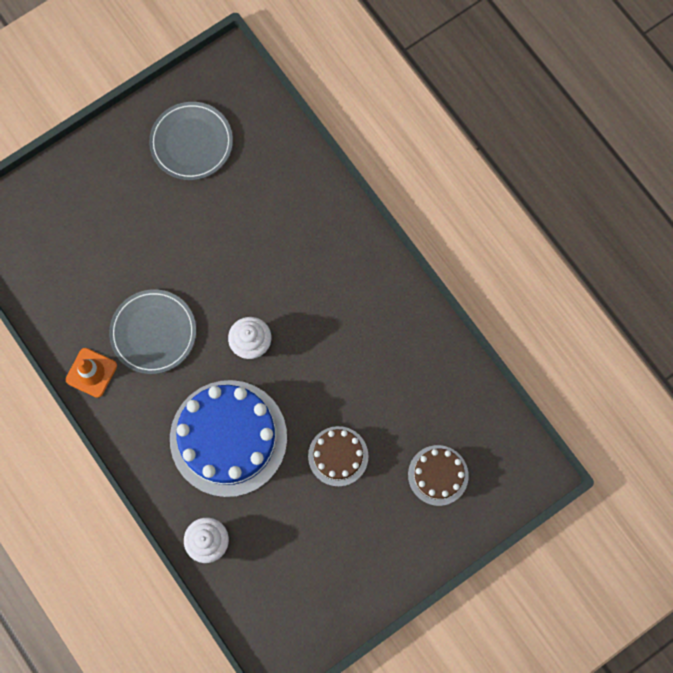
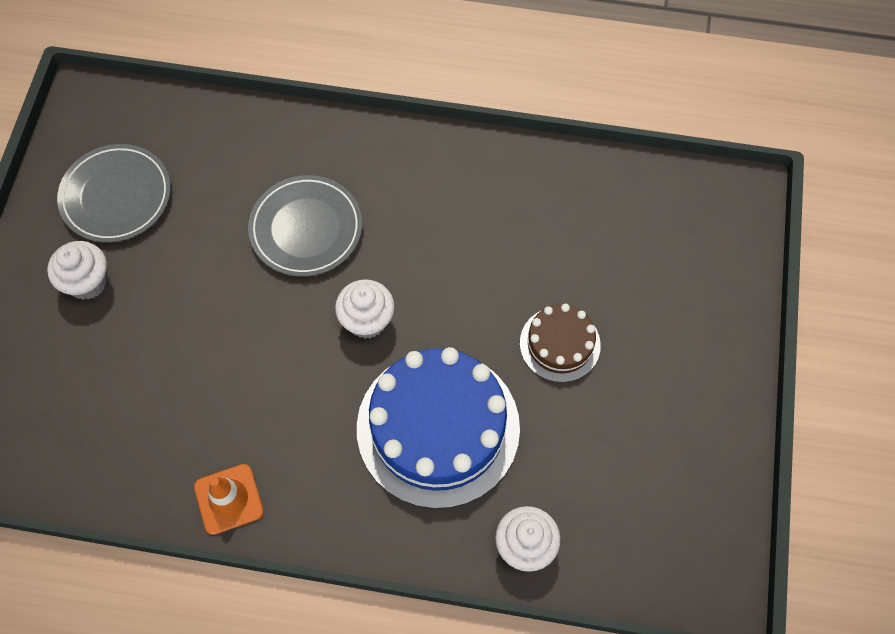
camera: 45 degrees left, 10 degrees down
grey plate [109,289,196,374] -> grey plate moved to [248,175,362,277]
brown cake [408,445,469,506] -> none
none -> white cupcake [47,241,108,300]

